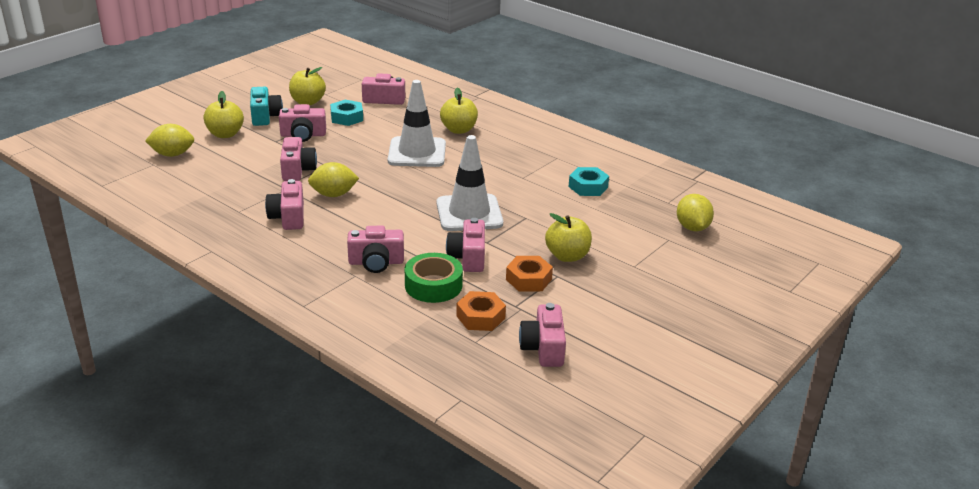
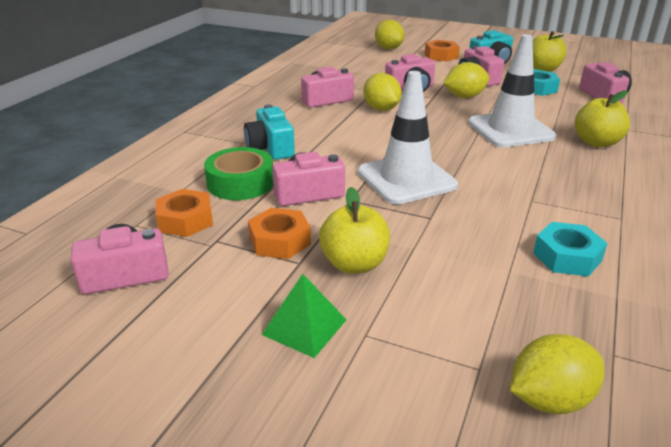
camera: 75 degrees right, 0 degrees up
yellow apple [204,91,244,138] -> orange nut [425,40,460,61]
pink camera [347,226,404,273] -> turquoise camera [244,105,295,160]
none -> green pyramid [262,274,347,358]
none -> yellow lemon [443,62,490,98]

